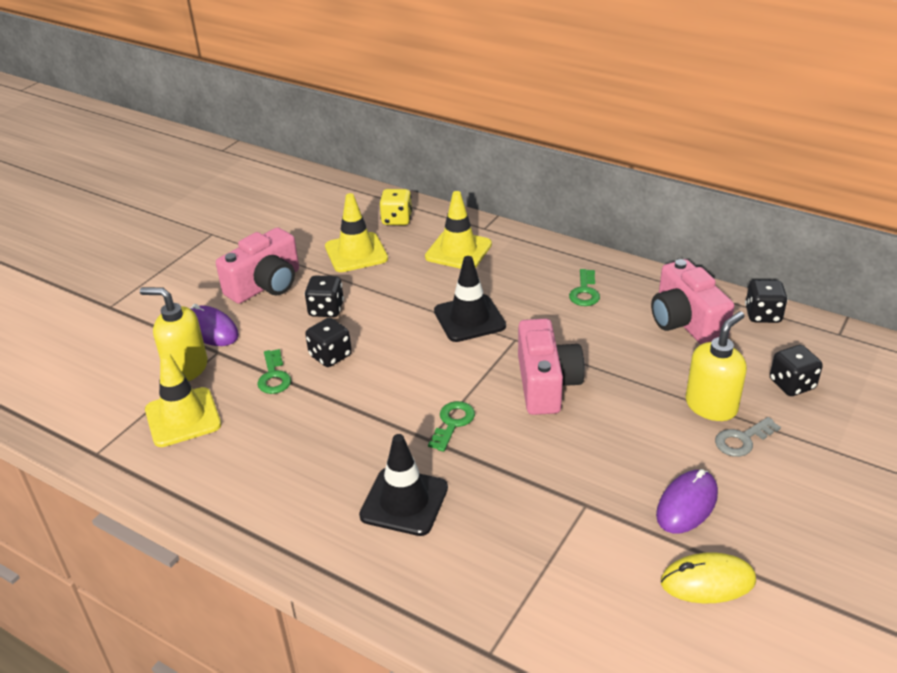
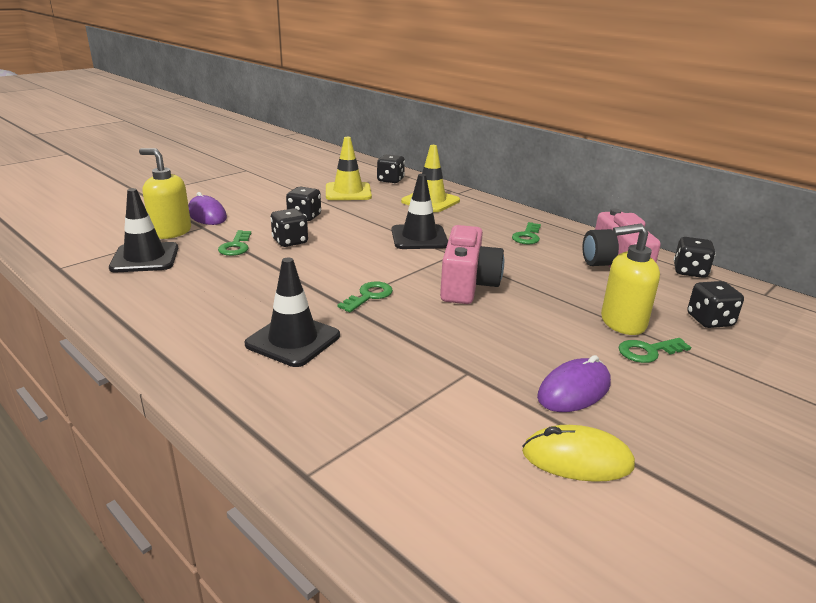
camera: 10 degrees right, 10 degrees down
yellow traffic cone [145,352,221,447] -> black traffic cone [109,188,178,272]
pink camera [216,227,299,304] -> none
yellow dice [380,189,412,225] -> black dice [377,154,405,183]
yellow soap dispenser [686,311,747,421] -> yellow soap dispenser turned 150 degrees counterclockwise [601,223,660,335]
grey key [715,417,781,457] -> green key [618,338,691,363]

